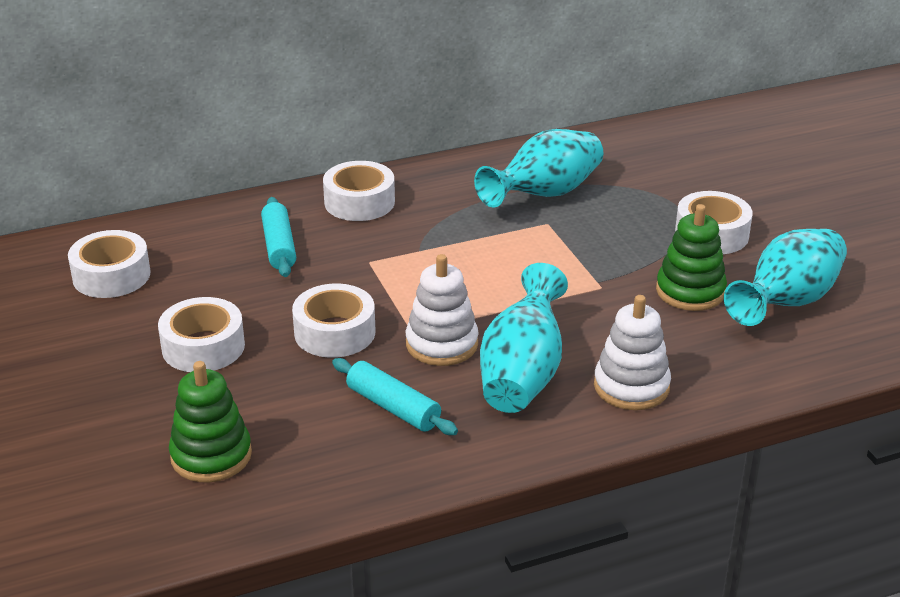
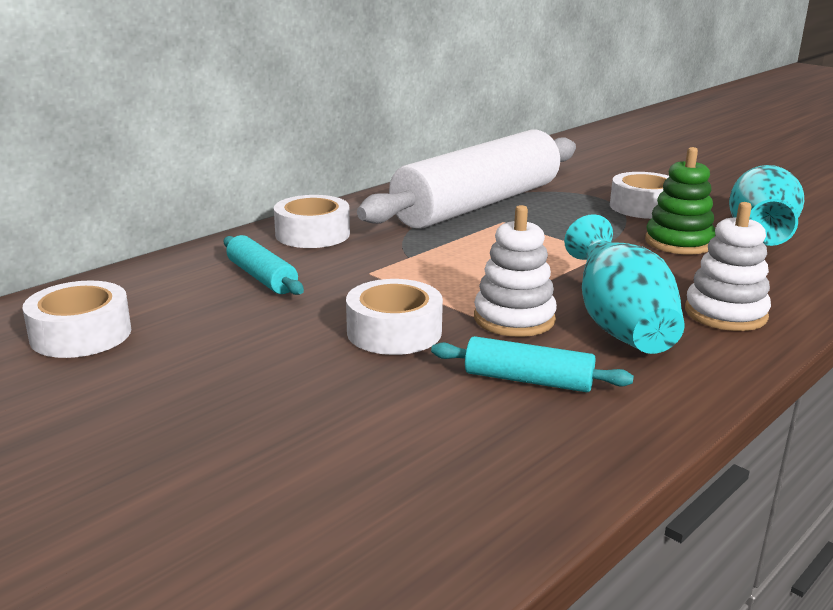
camera: 25 degrees left, 10 degrees down
white tape [158,297,245,372] -> none
green stacking toy [169,361,252,482] -> none
turquoise vase [474,129,603,208] -> white rolling pin [357,129,576,229]

